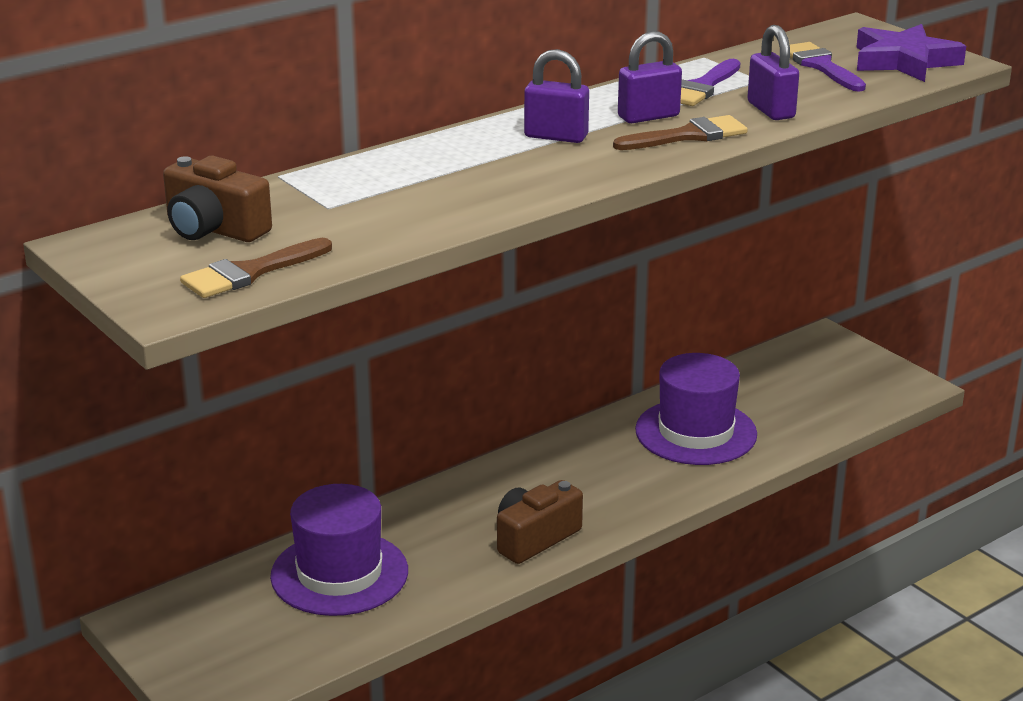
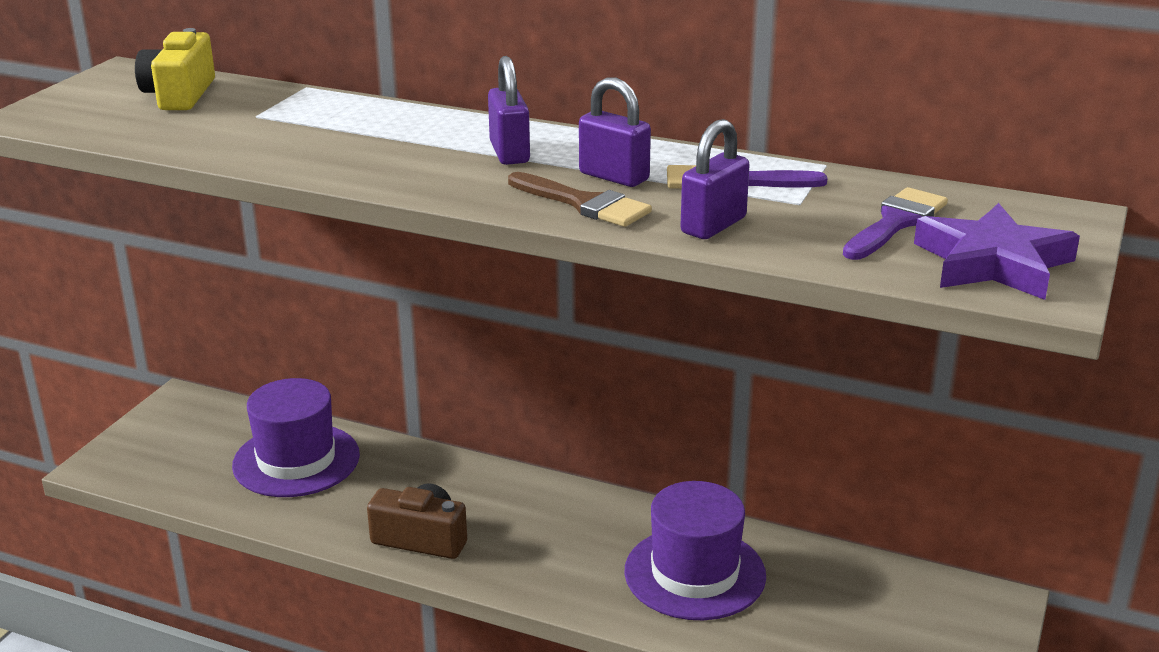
camera: 60 degrees right, 0 degrees up
brown camera [163,156,272,242] -> yellow camera [135,28,215,110]
brown brush [180,238,332,298] -> none

